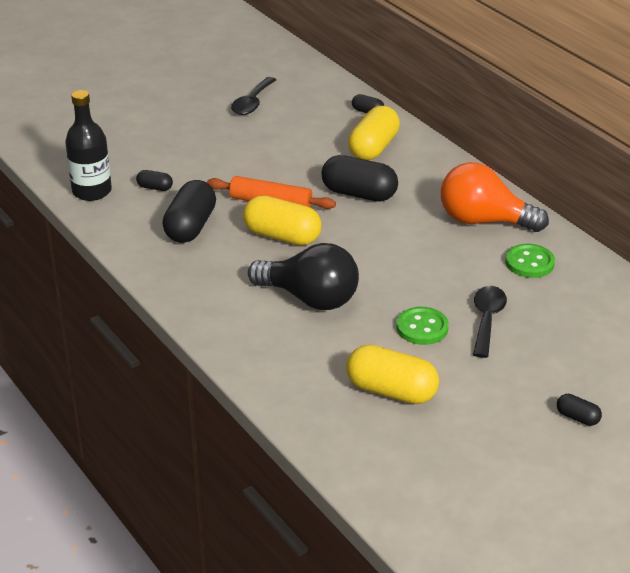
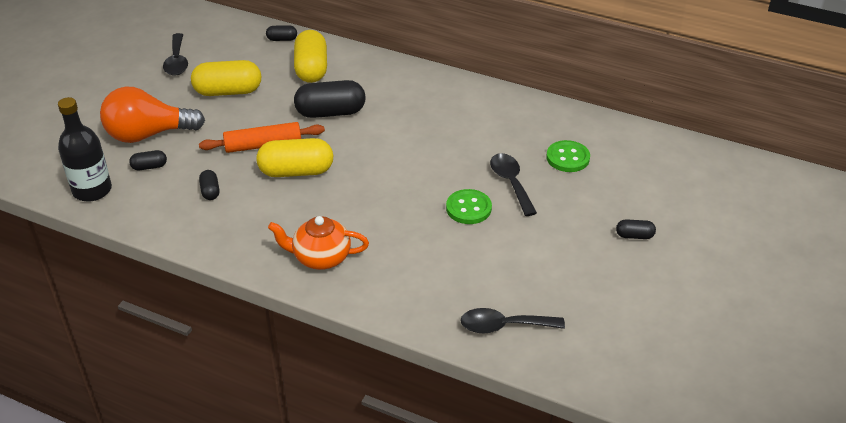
camera: 30 degrees left, 5 degrees up
black capsule [162,180,216,243] -> black capsule [199,170,219,200], size x0.48
black light bulb [248,243,359,310] -> none
yellow capsule [346,345,439,404] -> yellow capsule moved to [191,60,261,96]
orange light bulb [441,162,549,232] -> orange light bulb moved to [100,87,205,143]
green button [505,244,555,278] -> green button moved to [546,140,590,172]
none -> orange teapot [268,216,369,270]
none -> black spoon [461,308,565,333]

